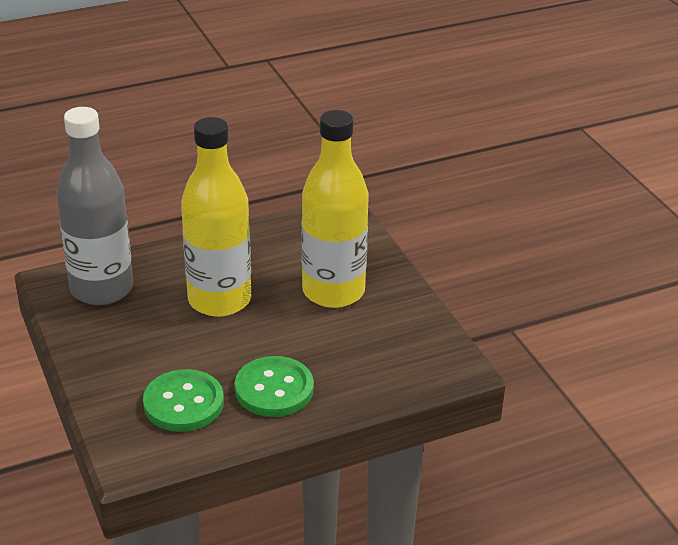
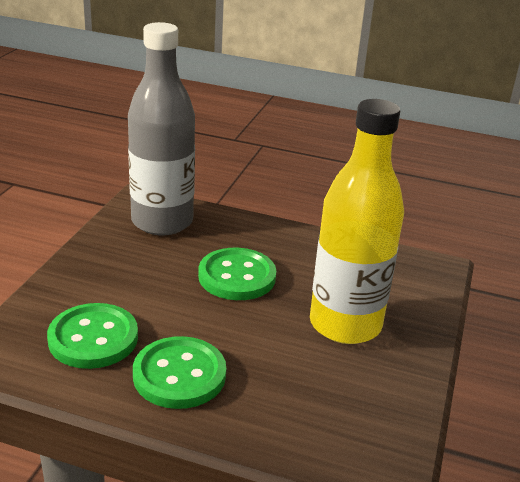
camera: 40 degrees right, 5 degrees down
yellow bottle [181,117,251,317] -> green button [198,248,276,300]

